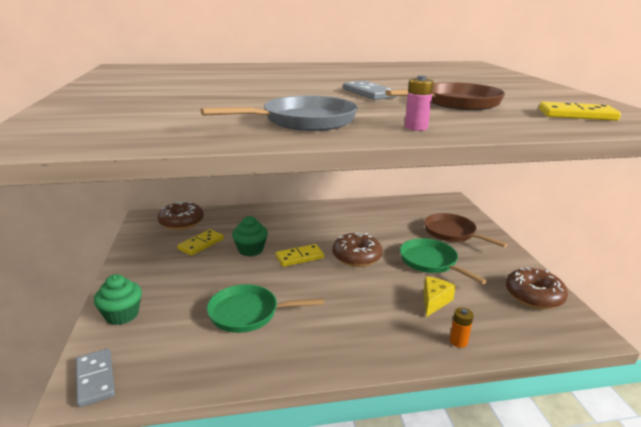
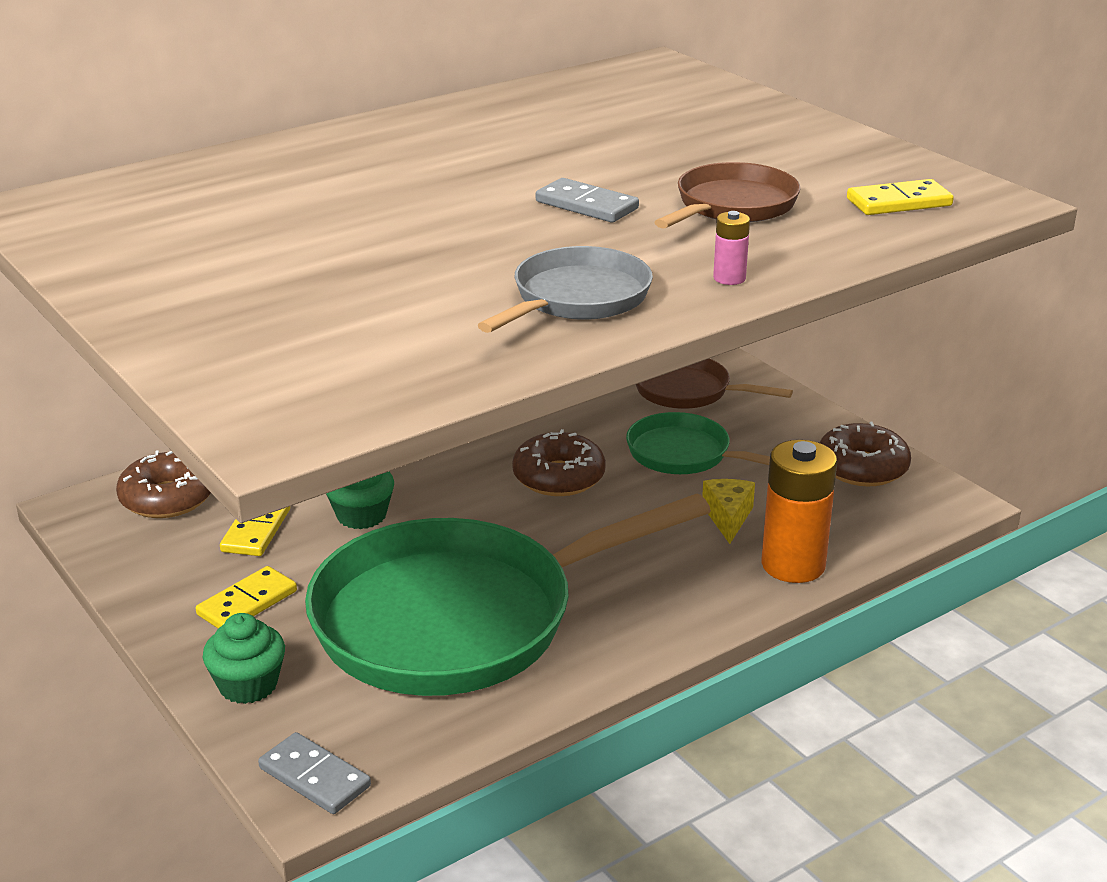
camera: 25 degrees left, 5 degrees up
green pan [207,284,324,333] -> green pan [305,493,711,696], size x2.13
yellow domino [275,244,324,267] -> yellow domino moved to [196,566,297,629]
orange battery [450,307,474,348] -> orange battery [761,440,837,583], size x2.30

